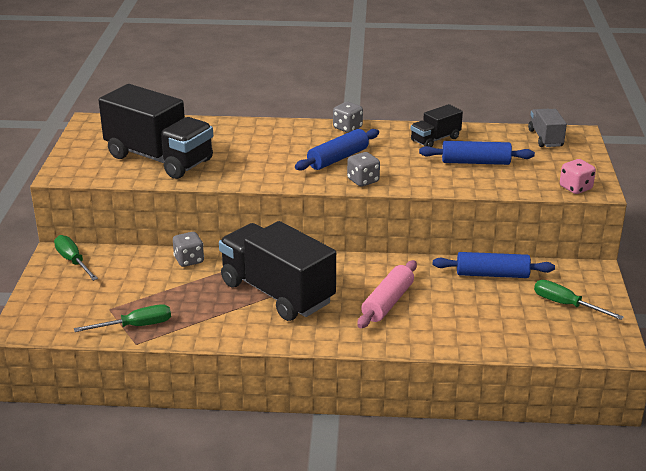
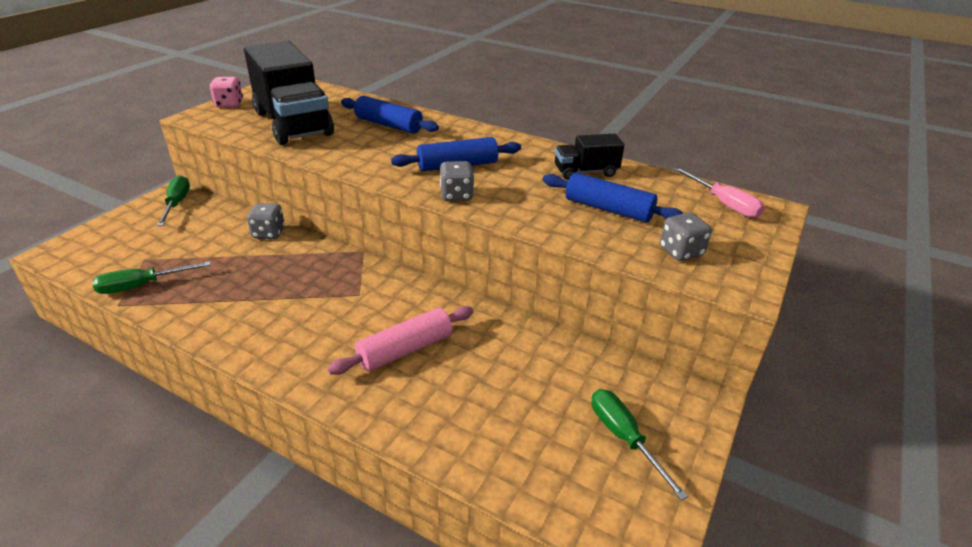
camera: 25 degrees right, 5 degrees up
green screwdriver [74,304,171,332] -> green screwdriver turned 150 degrees clockwise [92,261,211,294]
black truck [219,221,336,321] -> none
grey dice [333,102,363,133] -> grey dice moved to [660,213,712,261]
blue rolling pin [433,252,555,278] -> blue rolling pin moved to [341,96,439,134]
grey truck [528,109,567,147] -> pink screwdriver [674,167,765,218]
pink dice [560,159,596,194] -> pink dice moved to [210,77,243,108]

